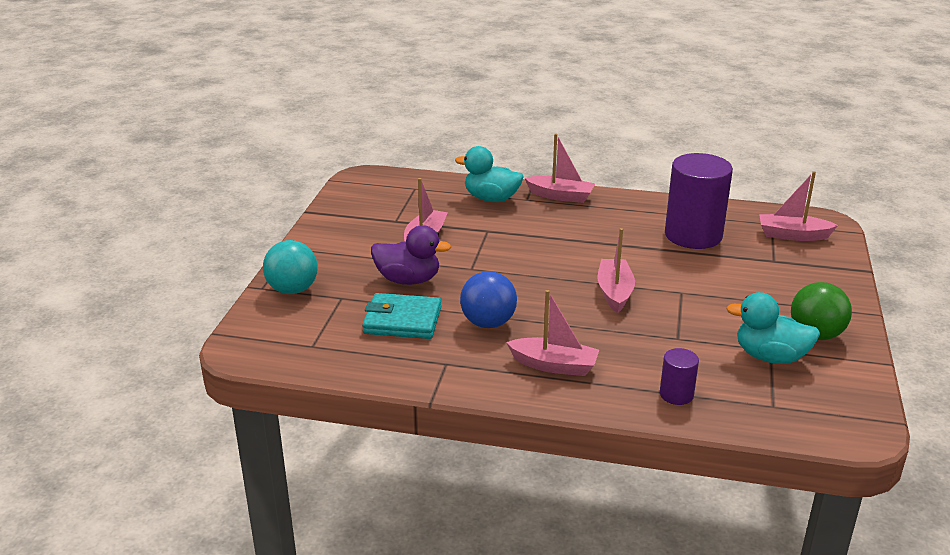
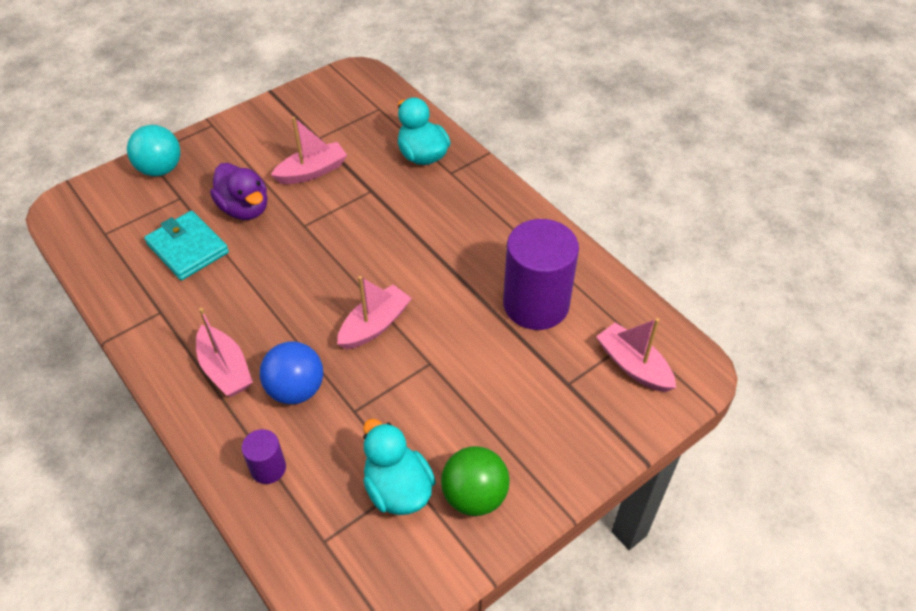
camera: 40 degrees right, 20 degrees up
blue ball [460,271,517,328] -> blue ball moved to [260,341,323,404]
pink boat [525,133,595,203] -> none

